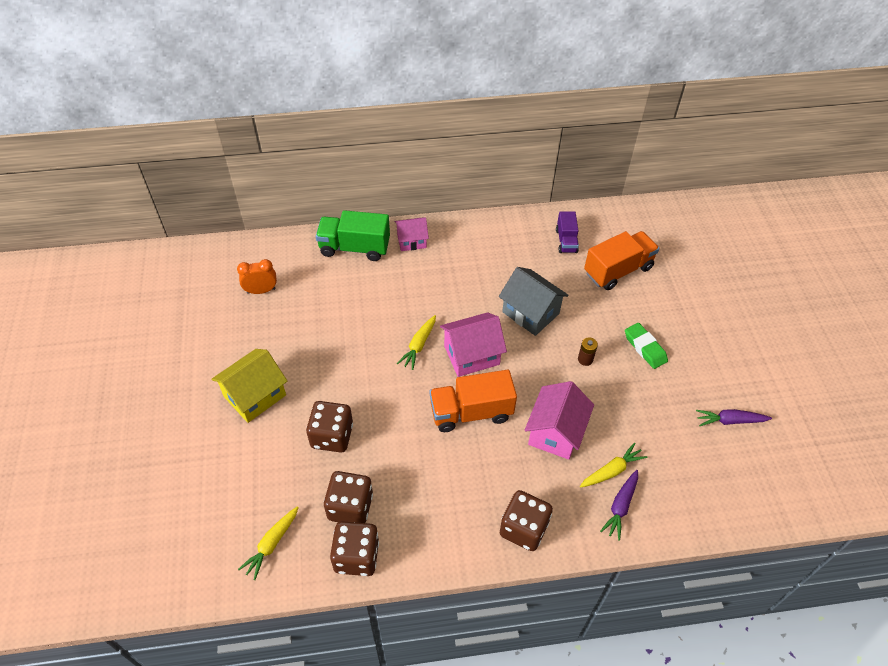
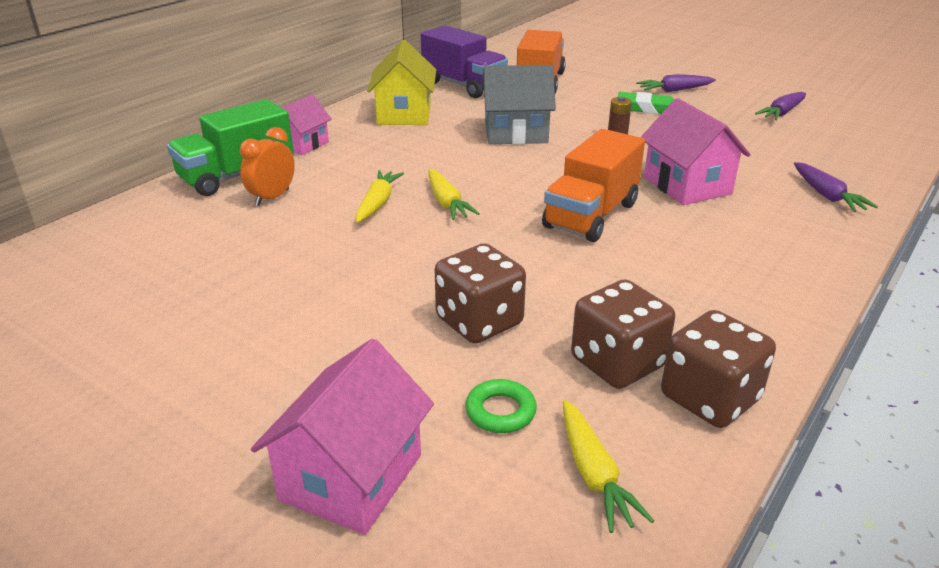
camera: 45 degrees left, 20 degrees down
yellow house [212,349,287,423] -> yellow house moved to [367,40,436,125]
orange clock [237,259,277,294] -> orange clock moved to [240,127,295,206]
pink house [440,312,507,377] -> pink house moved to [251,339,434,535]
brown dice [500,490,553,551] -> none
purple truck [556,211,579,253] -> purple truck [421,25,508,98], size x1.70
yellow carrot [580,443,647,488] -> yellow carrot moved to [356,170,404,223]
none -> green ring [465,379,537,433]
none -> purple carrot [636,74,716,92]

